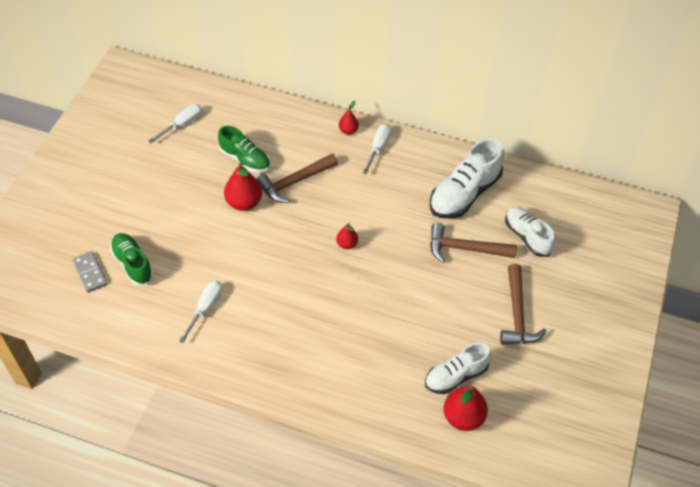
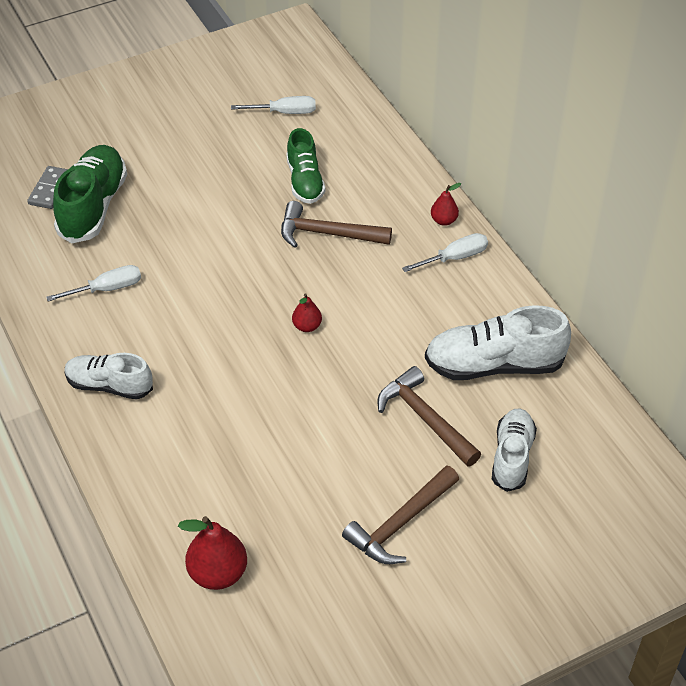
camera: 45 degrees right, 5 degrees down
green shoe [110,233,154,286] -> green shoe [53,145,127,243], size x1.54
red pear [224,163,262,211] -> none
white shoe [425,343,491,394] -> white shoe moved to [64,353,153,400]

